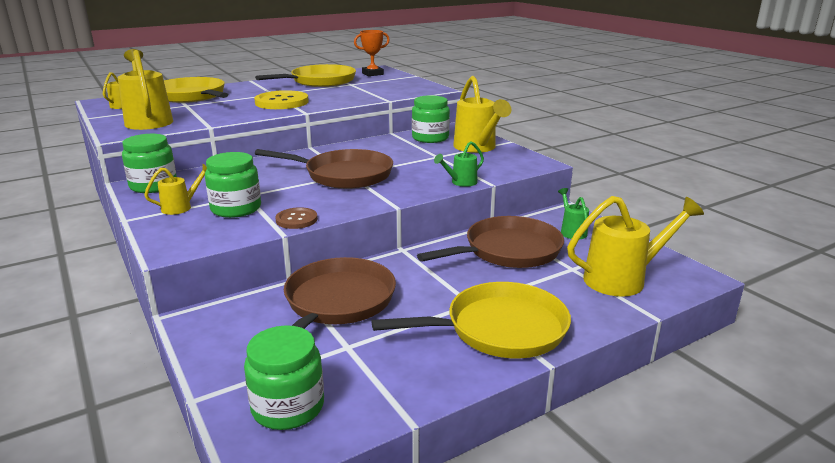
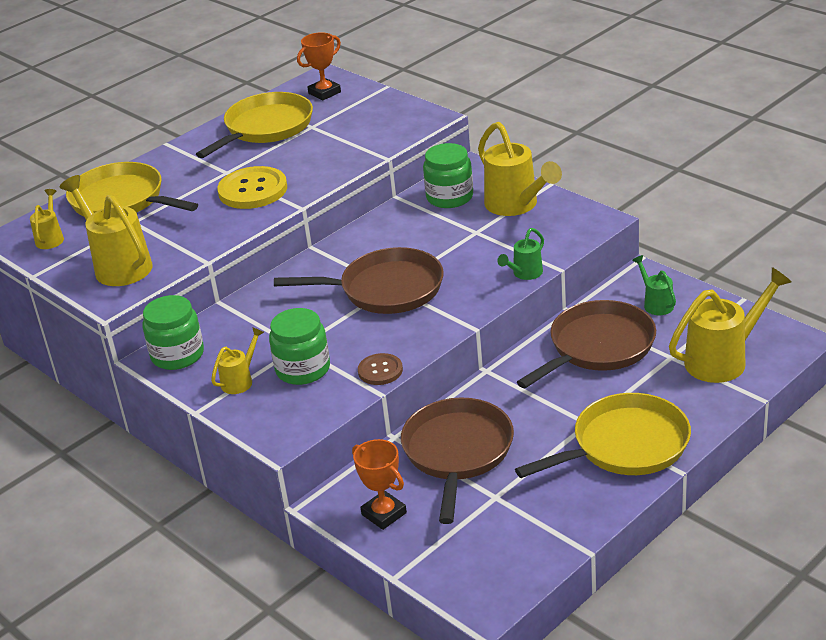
camera: 10 degrees left, 10 degrees up
green jar [244,325,324,430] -> none
none -> orange trophy [352,439,407,530]

